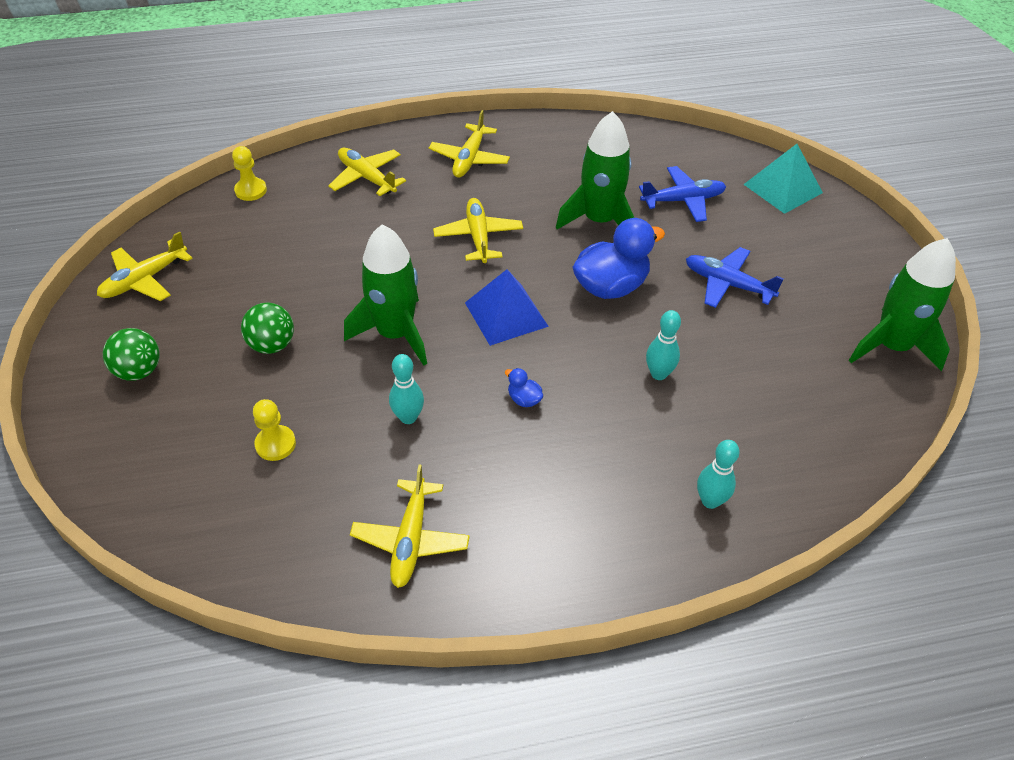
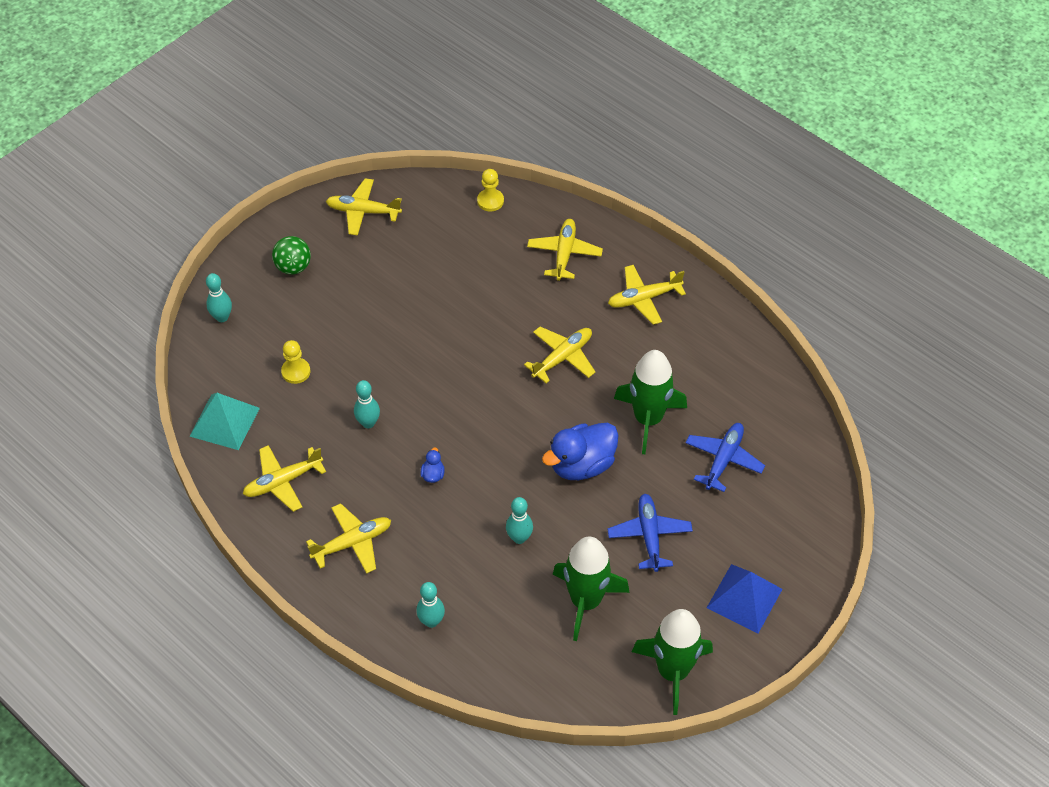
camera: 55 degrees right, 5 degrees up
green ball [241,303,294,354] -> none
green rocket [344,224,427,365] -> green rocket moved to [553,536,630,641]
blue pyramid [465,269,549,346] -> blue pyramid moved to [707,564,782,633]
blue duck [573,218,665,299] -> blue duck turned 120 degrees clockwise [542,423,618,480]
blue plane [639,166,726,222] -> blue plane turned 105 degrees counterclockwise [685,423,765,492]
turquoise pyramid [743,144,823,214] -> turquoise pyramid moved to [190,393,260,450]
none -> turquoise bowling pin [206,273,232,322]
none -> yellow plane [306,503,391,574]

